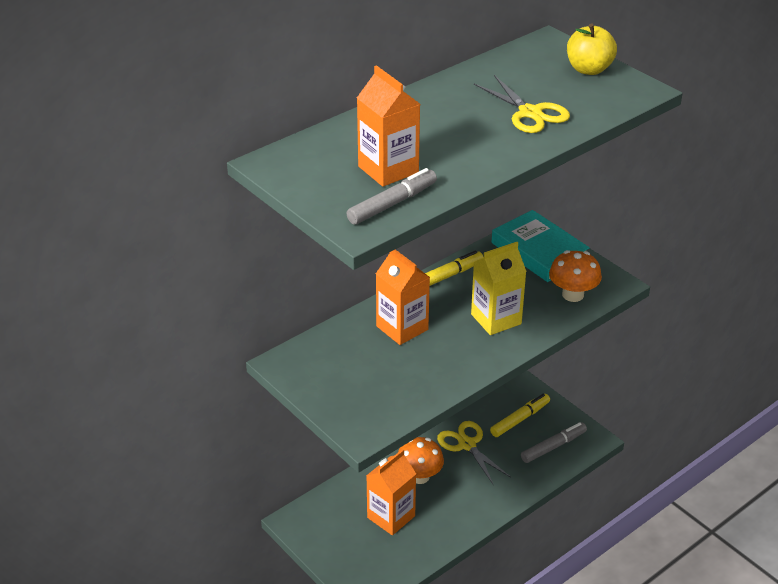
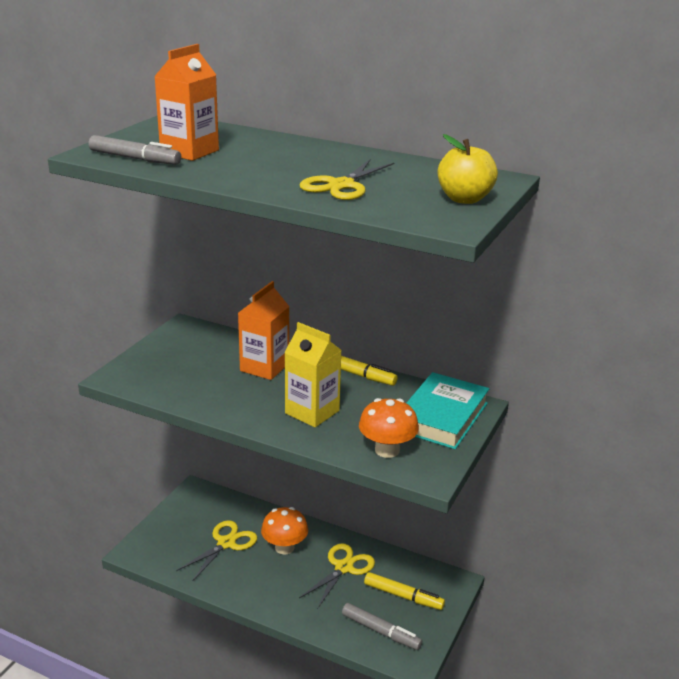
camera: 65 degrees right, 10 degrees down
orange carton [366,449,416,535] -> yellow scissors [176,520,257,582]

